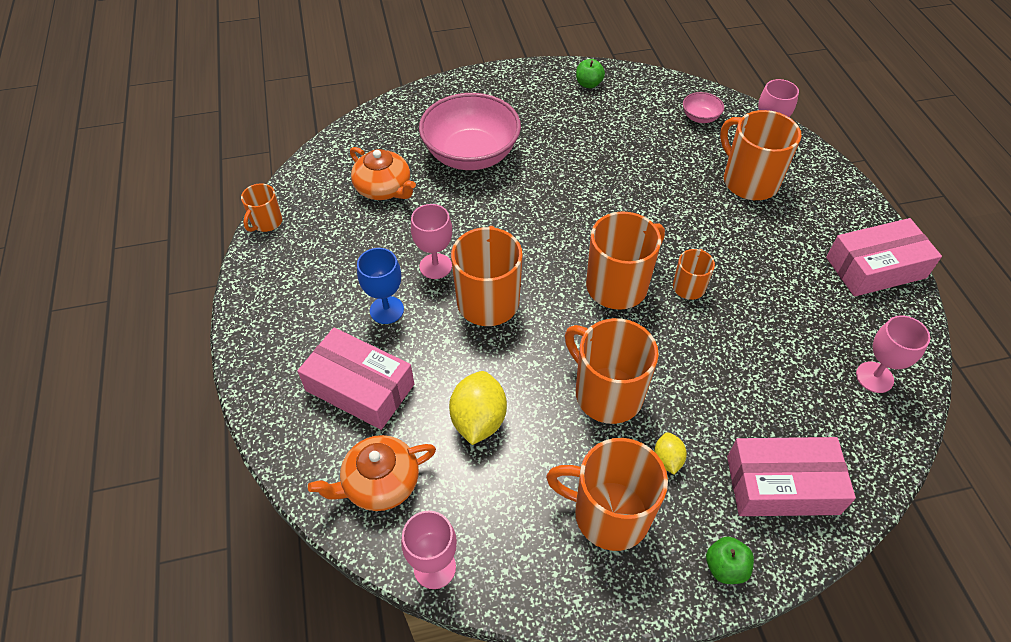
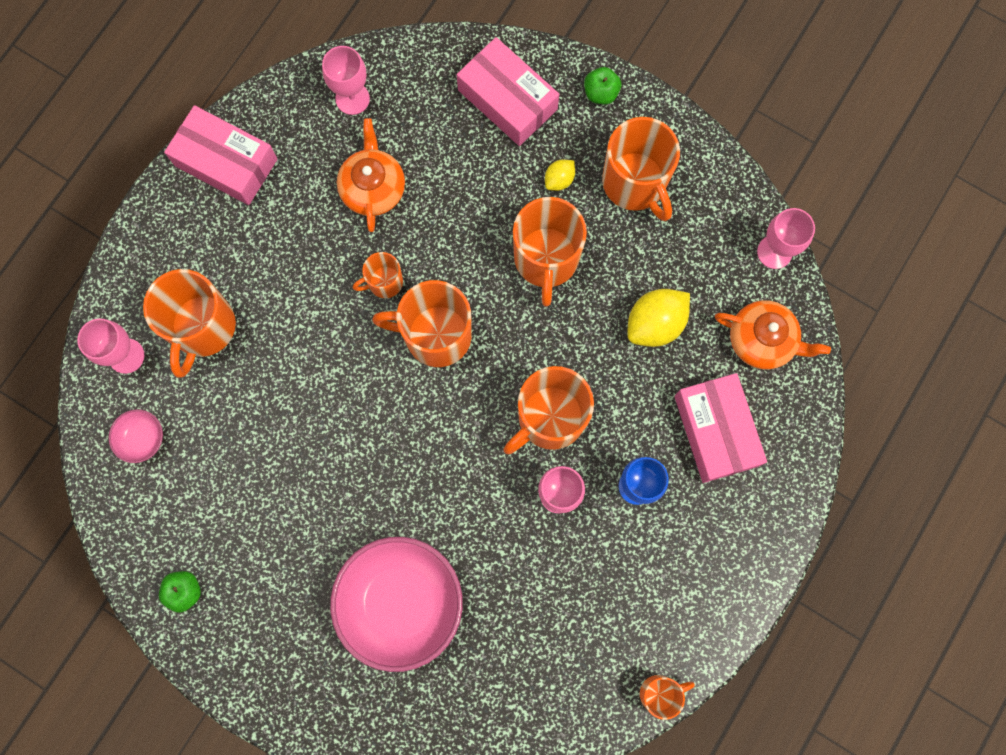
camera: 135 degrees left, 25 degrees up
orange teapot [350,147,416,200] -> orange teapot moved to [337,118,405,232]

